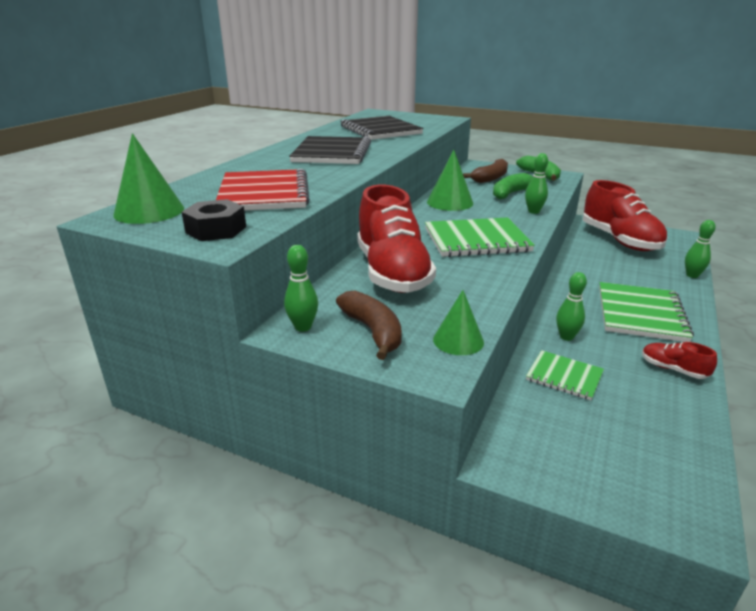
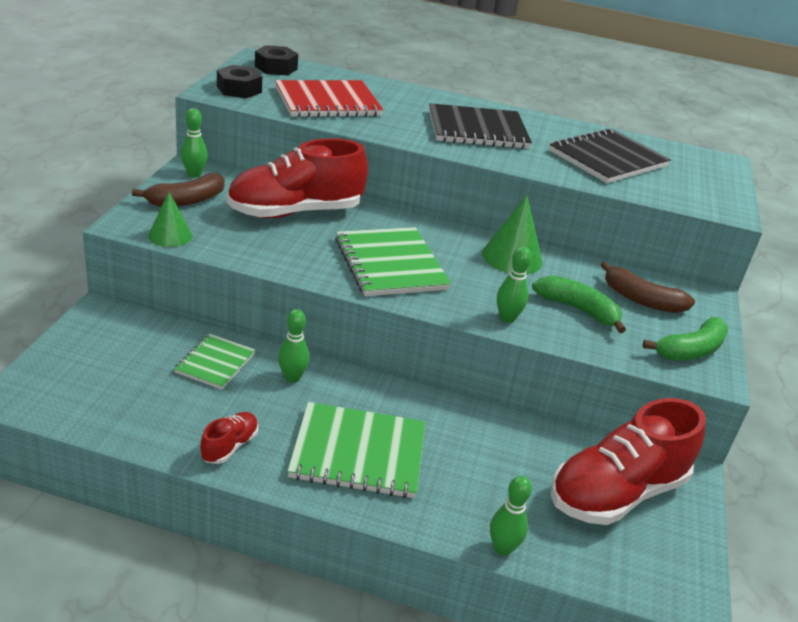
camera: 75 degrees right, 5 degrees up
green cone [113,133,184,224] -> black nut [255,45,298,75]

